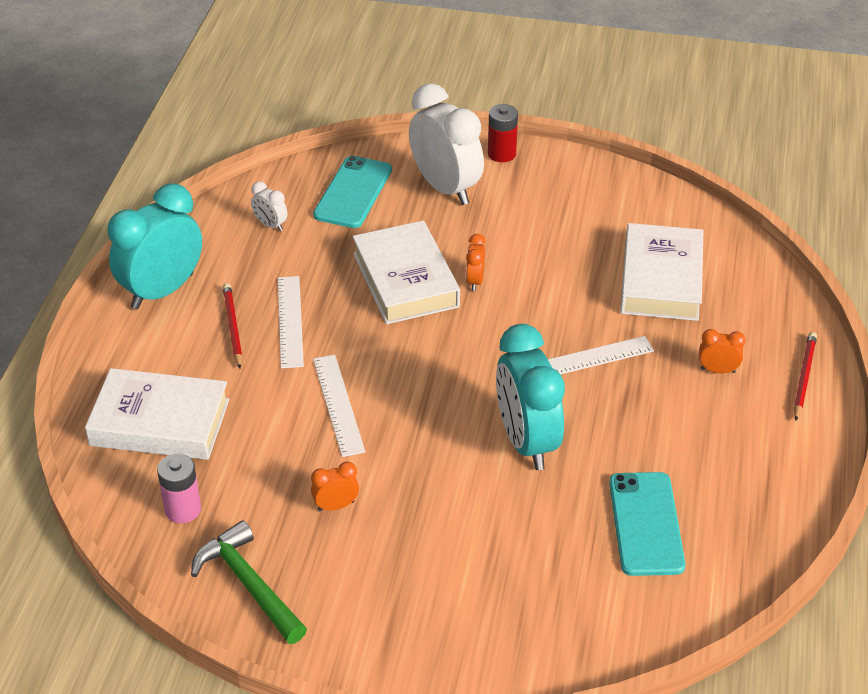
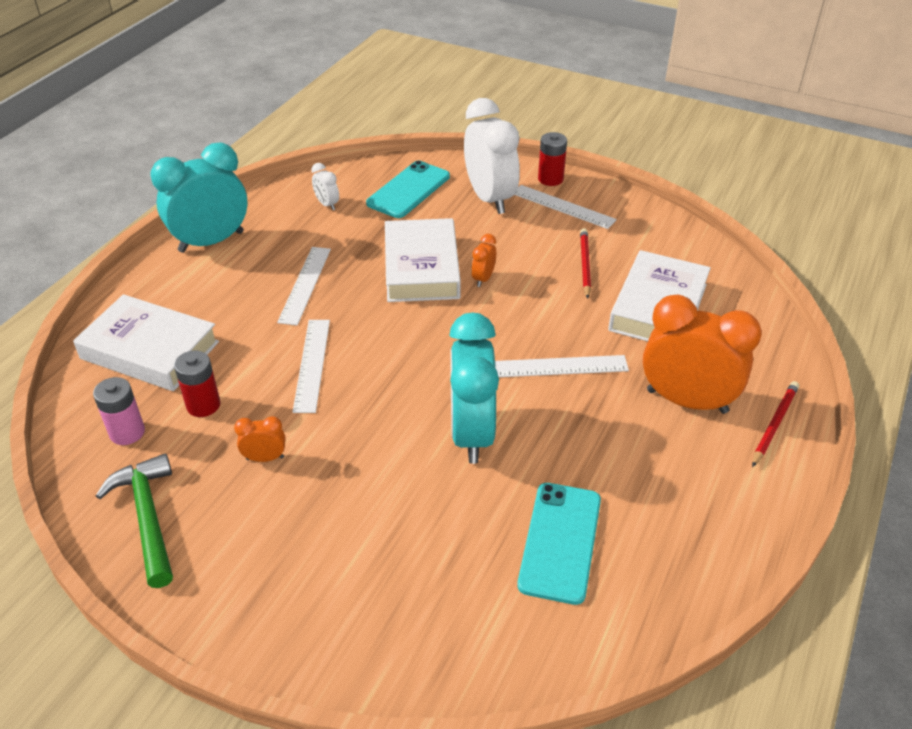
camera: 15 degrees right, 0 degrees up
red pencil [223,283,243,369] -> red pencil moved to [580,228,591,299]
orange clock [699,329,746,373] -> orange clock [643,295,762,414], size x2.31
none -> red battery [174,351,221,417]
none -> white ruler [514,185,617,229]

